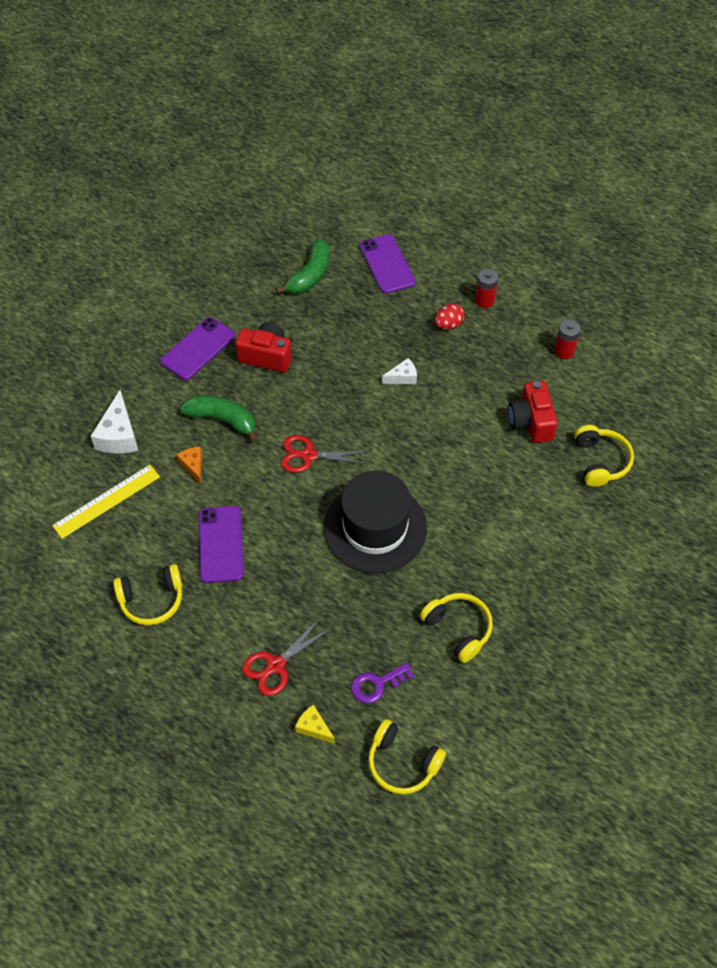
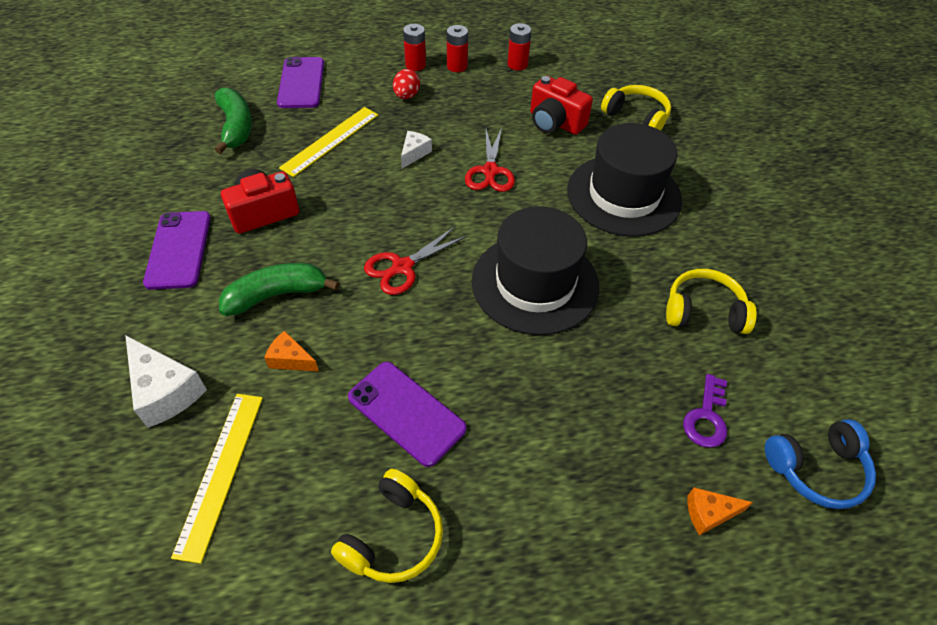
camera: 45 degrees left, 5 degrees down
red scissors [242,618,331,696] -> red scissors moved to [465,128,515,192]
yellow cheese [295,705,335,744] -> orange cheese [687,487,753,536]
purple phone [360,234,416,294] -> purple phone turned 60 degrees clockwise [277,57,324,108]
yellow headphones [368,719,446,794] -> blue headphones [765,419,876,509]
none -> yellow ruler [279,107,378,177]
none -> red battery [447,25,468,72]
none -> black hat [567,123,682,237]

